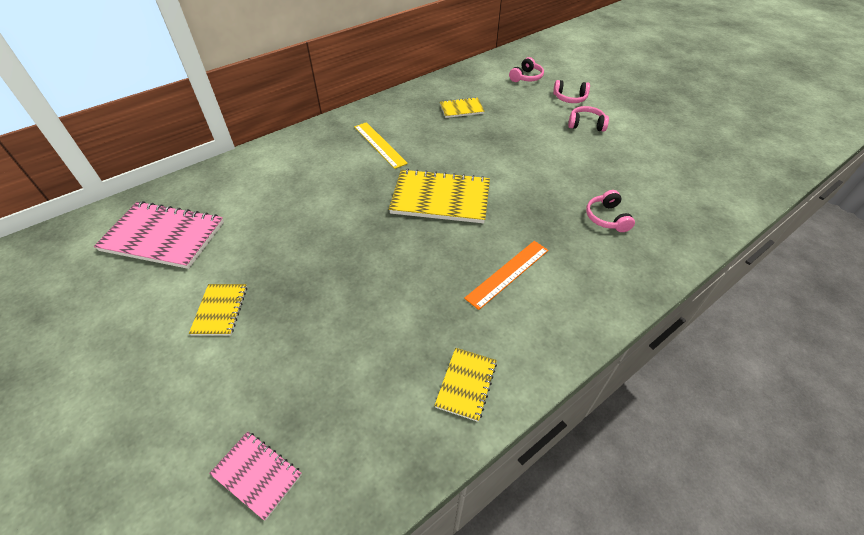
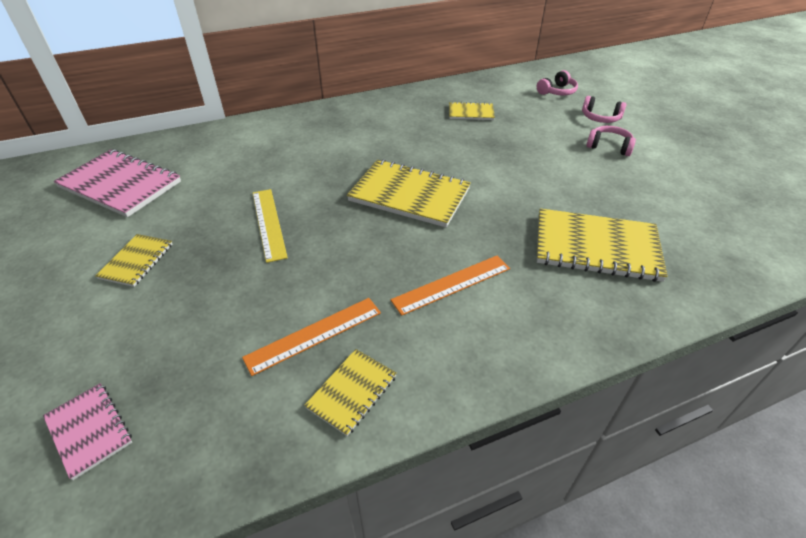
camera: 15 degrees right, 5 degrees down
yellow ruler [354,122,408,169] -> yellow ruler moved to [253,189,288,263]
pink headphones [586,190,635,232] -> yellow notebook [537,208,668,282]
none -> orange ruler [242,298,381,376]

